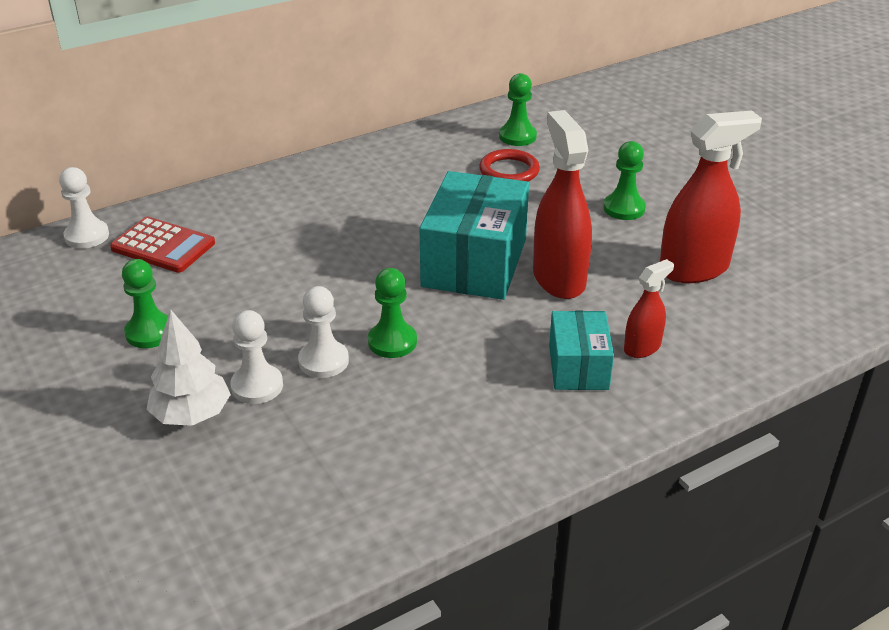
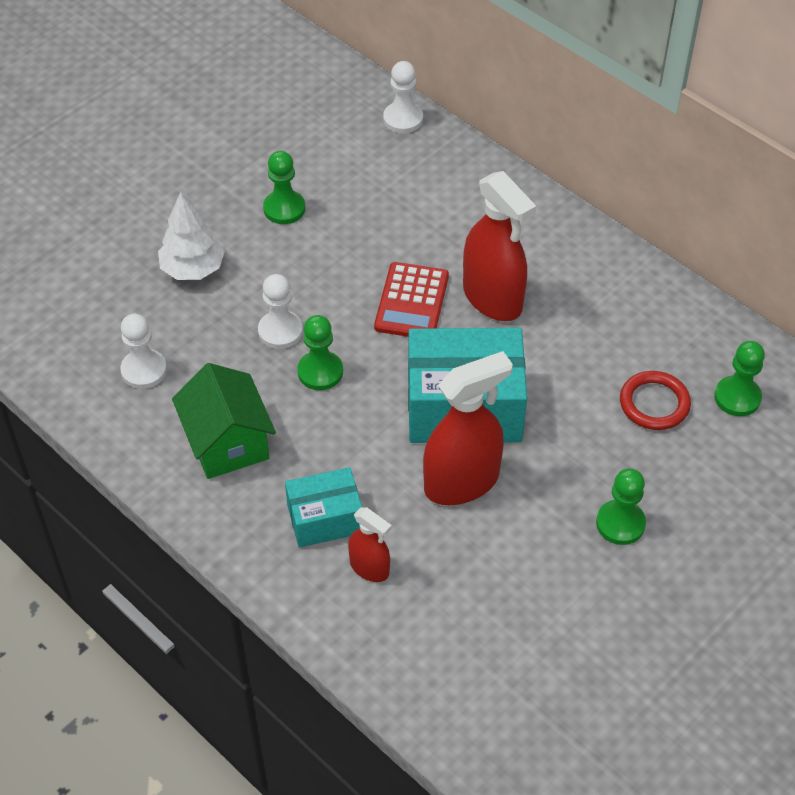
camera: 75 degrees right, 15 degrees up
red calculator [110,217,215,273] -> red calculator moved to [374,262,449,337]
white pawn [230,310,283,404] -> white pawn moved to [120,314,167,389]
red spray bottle [660,110,762,283] -> red spray bottle moved to [463,171,536,321]
none -> green house [172,363,276,479]

